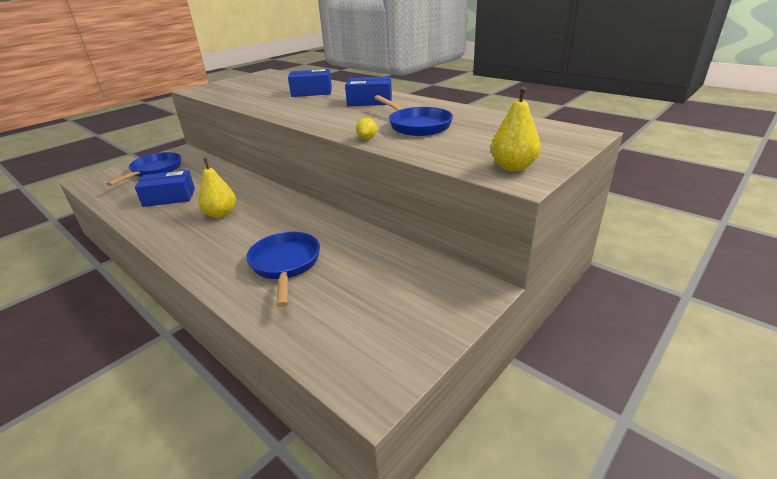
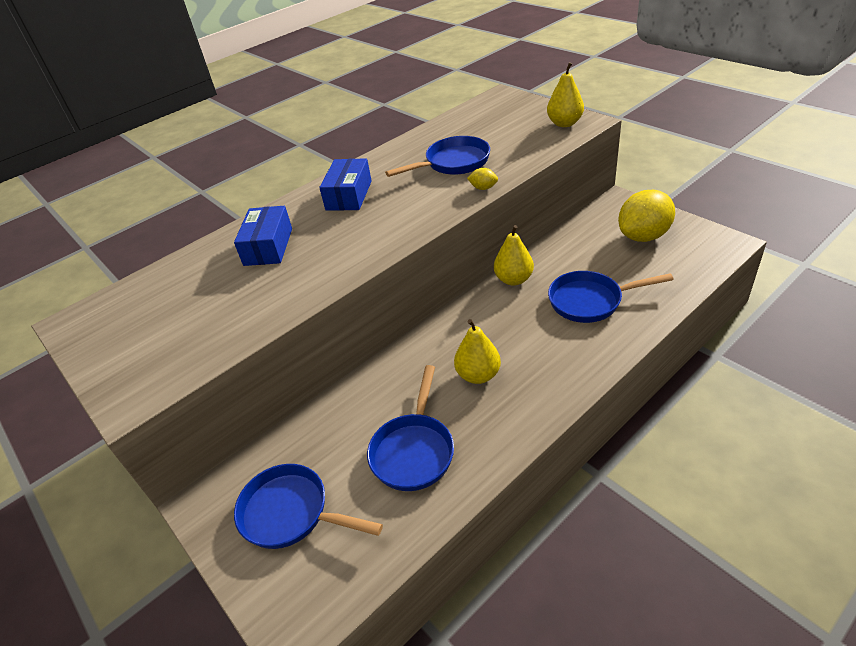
camera: 80 degrees left, 10 degrees up
blue box [135,170,195,207] -> blue pan [367,365,454,491]
none -> yellow pear [494,225,534,286]
none -> yellow lemon [618,190,675,242]

